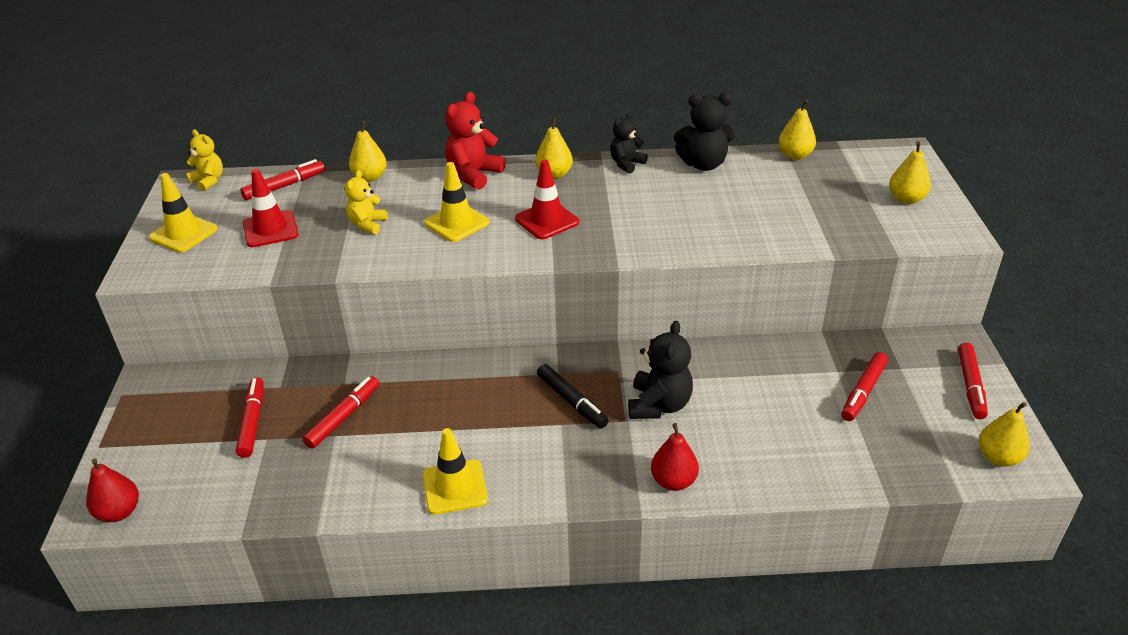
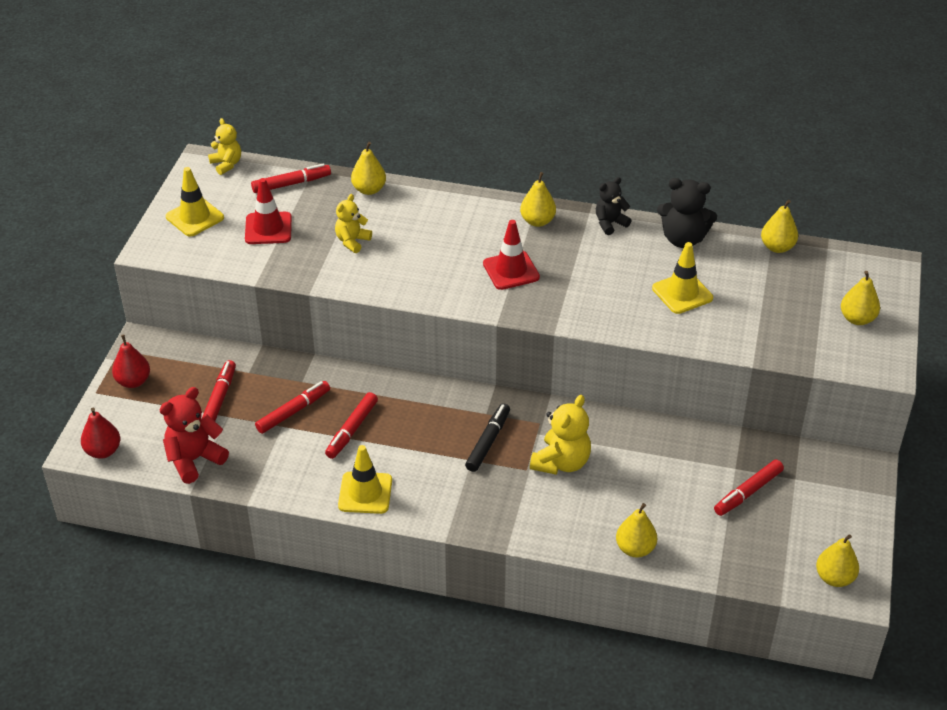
camera: 15 degrees right, 5 degrees up
yellow traffic cone [424,162,489,242] -> yellow traffic cone moved to [652,242,713,314]
red teddy bear [445,92,505,190] -> red teddy bear moved to [159,387,229,484]
black marker [537,364,609,429] -> black marker turned 135 degrees counterclockwise [465,403,510,472]
black teddy bear [628,320,693,419] -> yellow teddy bear [530,395,591,475]
red pear [651,423,699,491] -> red pear moved to [112,334,150,388]
red marker [958,343,988,419] -> red marker moved to [325,392,378,459]
none -> yellow pear [616,503,657,557]

